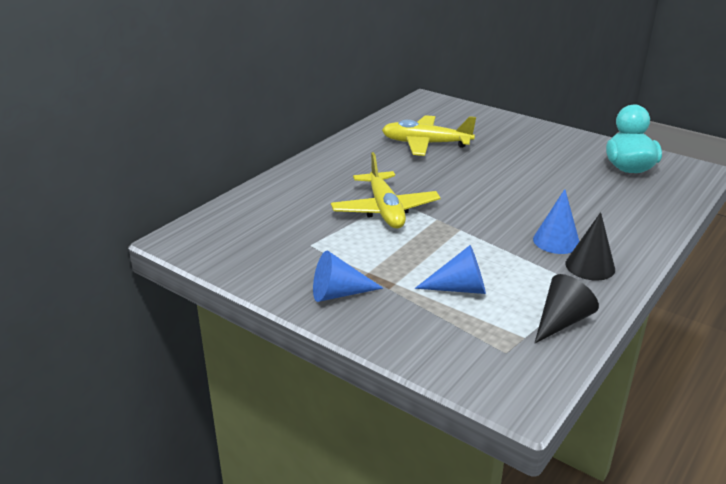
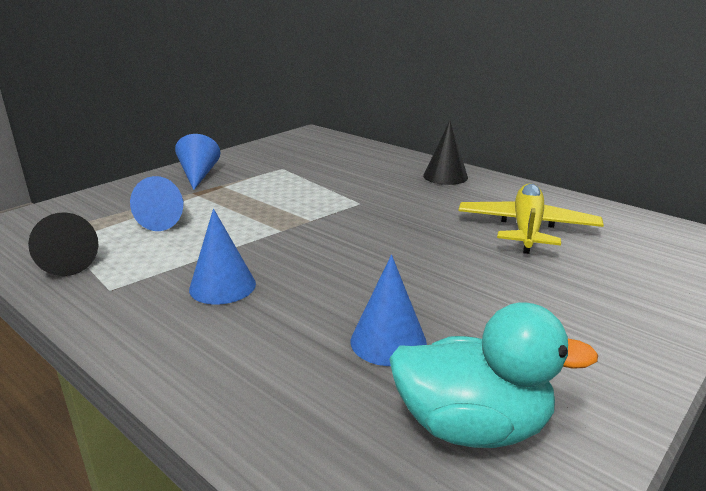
camera: 95 degrees right, 5 degrees down
yellow plane [331,152,440,228] -> none
black cone [565,212,615,281] -> black cone moved to [423,121,468,185]
none -> blue cone [351,255,427,366]

